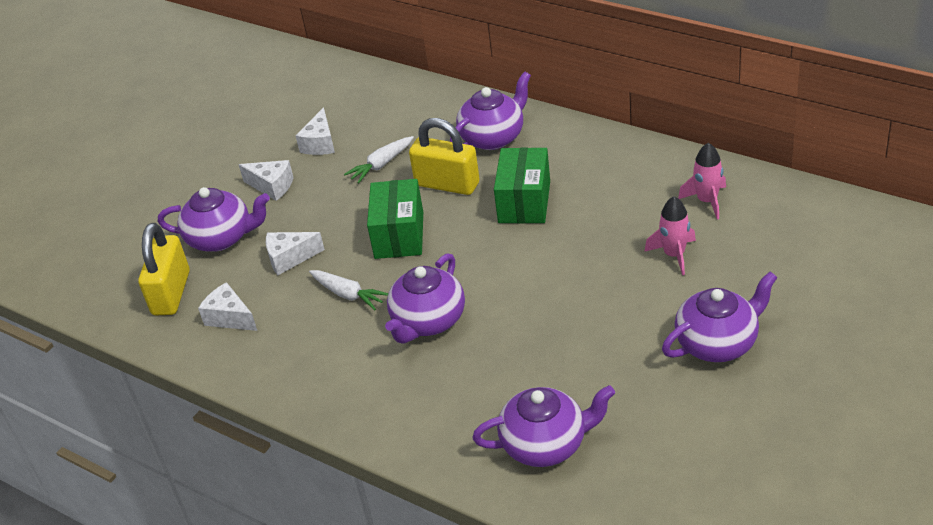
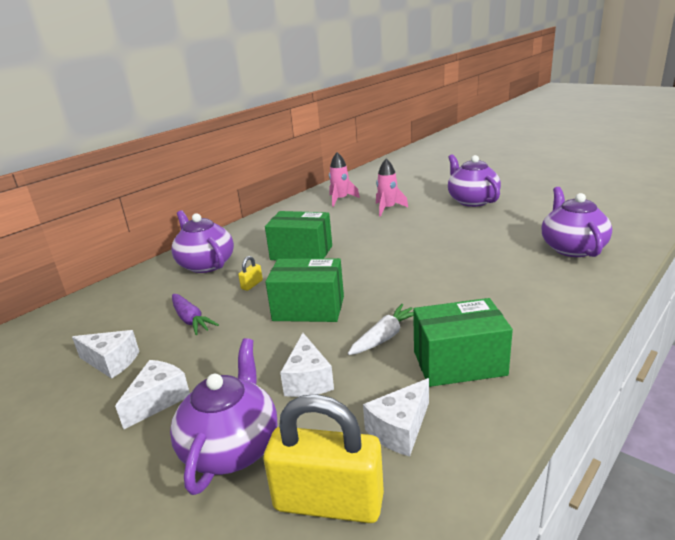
camera: 85 degrees left, 15 degrees down
white carrot [344,136,414,184] -> purple carrot [172,294,219,335]
purple teapot [385,253,465,343] -> none
yellow padlock [409,118,480,195] -> yellow padlock [238,256,263,291], size x0.41
none -> green box [413,298,513,387]

